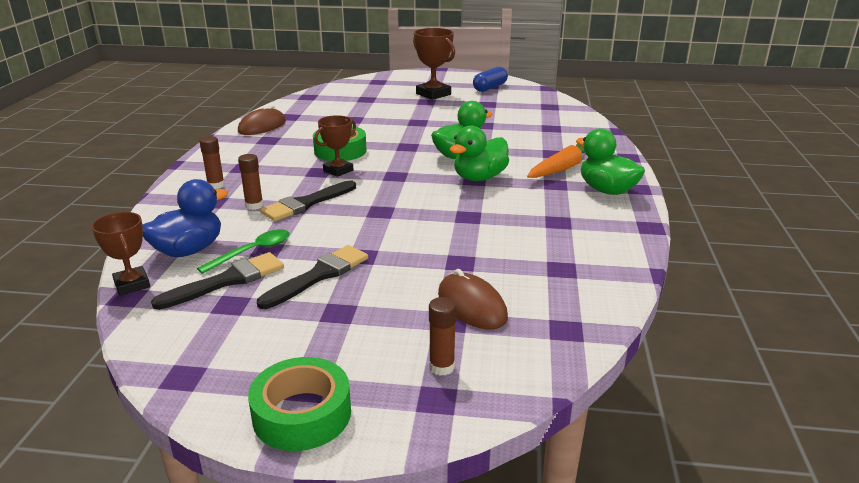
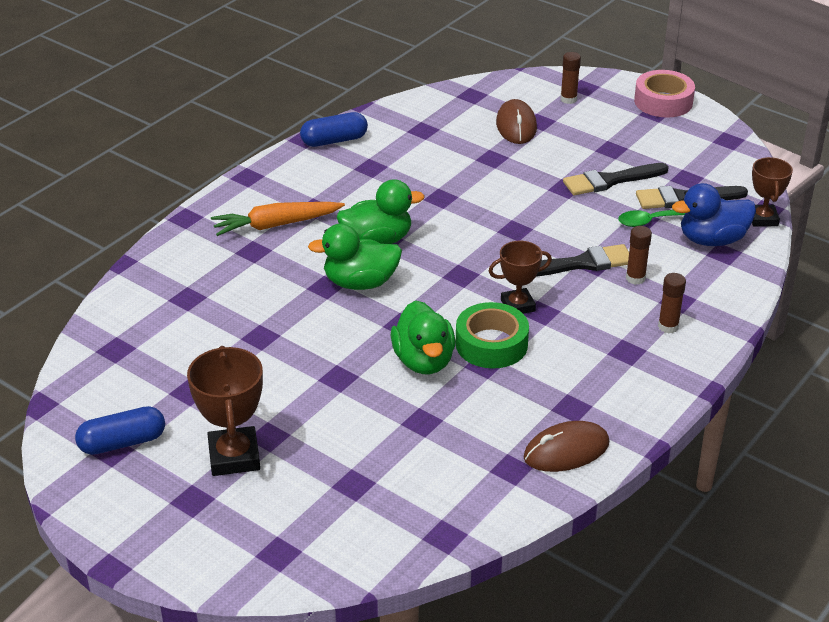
camera: 150 degrees left, 10 degrees up
green tape [248,357,351,451] -> pink tape [634,70,695,118]
green duck [576,128,645,195] -> green duck moved to [391,300,455,374]
none -> blue capsule [300,112,368,147]

